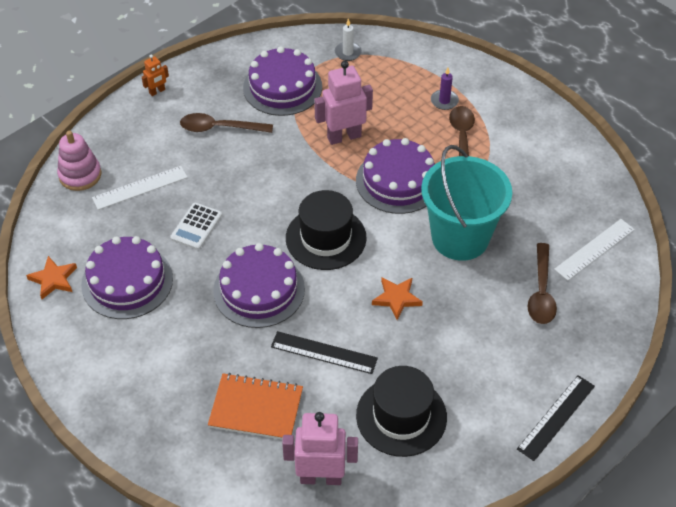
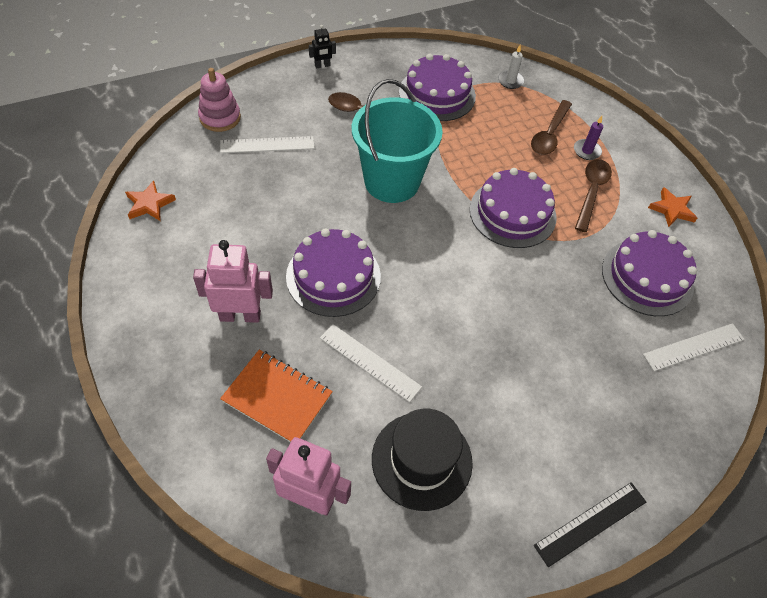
camera: 15 degrees right, 5 degrees up
purple cake [81,236,173,319] -> purple cake moved to [602,230,697,316]
orange robot [142,55,169,96] -> black robot [309,25,336,68]
white calculator [170,203,222,250] -> none
black ruler [271,331,378,374] -> white ruler [320,324,422,402]
black hat [286,190,367,270] -> none
pink robot [314,61,373,145] -> pink robot moved to [193,240,273,323]
orange star [372,277,423,320] -> orange star moved to [648,187,697,227]
turquoise bucket [421,145,512,261] -> turquoise bucket moved to [352,79,443,203]
brown spoon [528,243,557,324] -> brown spoon moved to [531,100,572,155]

